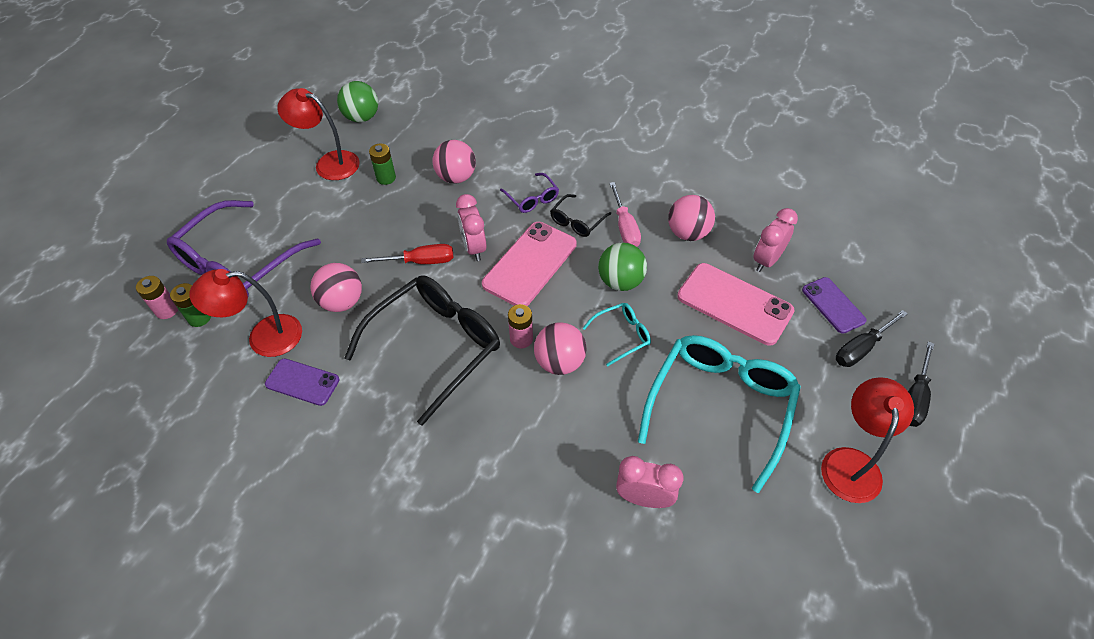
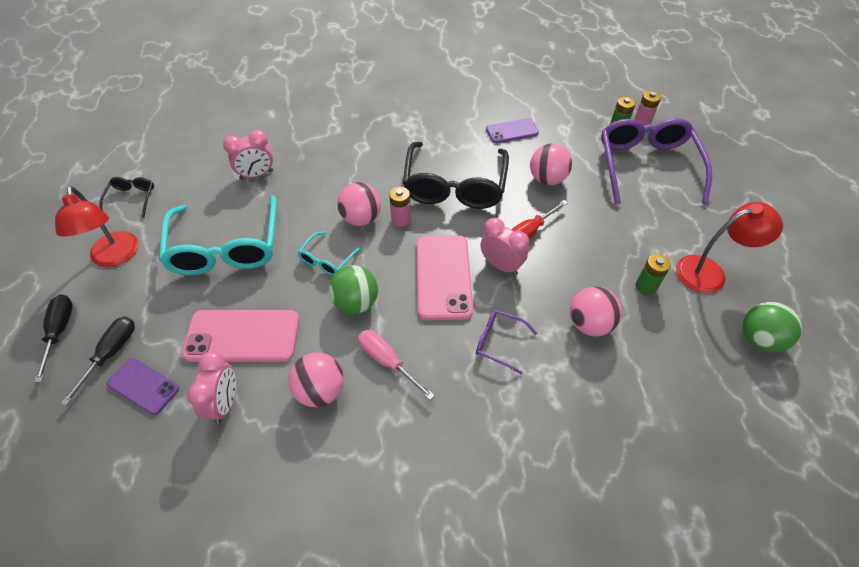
camera: 145 degrees right, 0 degrees up
red lamp [190,269,302,357] -> none
black glasses [550,194,611,237] -> black glasses moved to [99,177,154,218]

